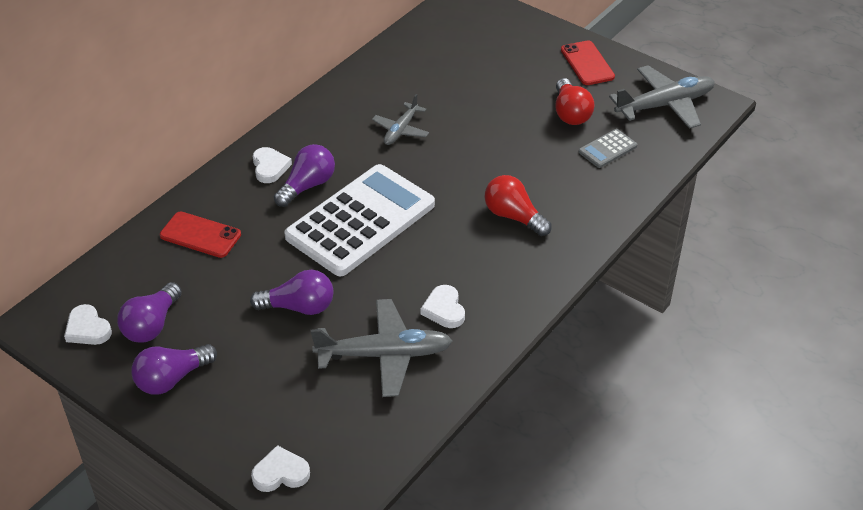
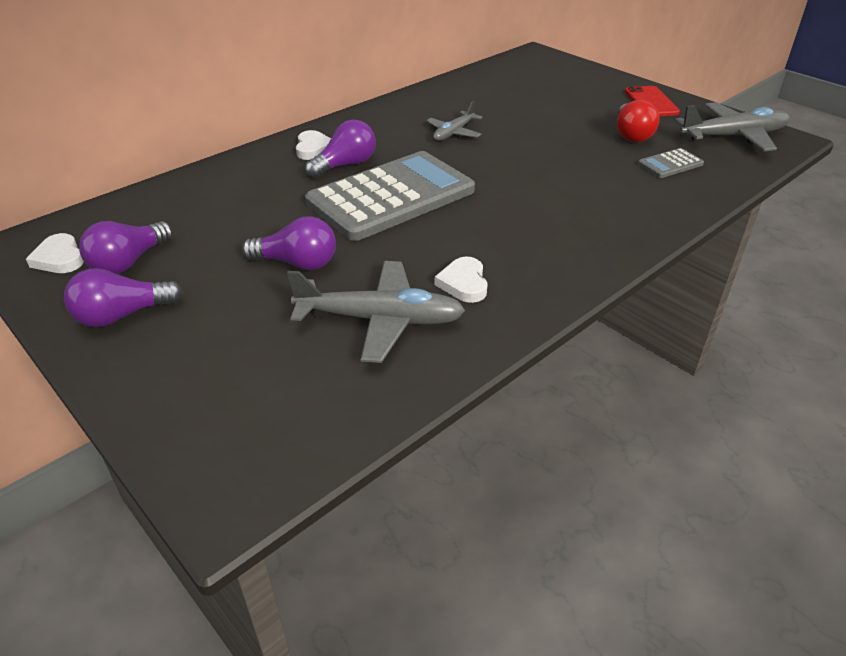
camera: 10 degrees right, 5 degrees down
red phone [160,212,241,258] -> none
white heart [251,445,310,492] -> none
white calculator [284,164,435,276] -> grey calculator [305,151,475,241]
red light bulb [485,175,552,236] -> none

